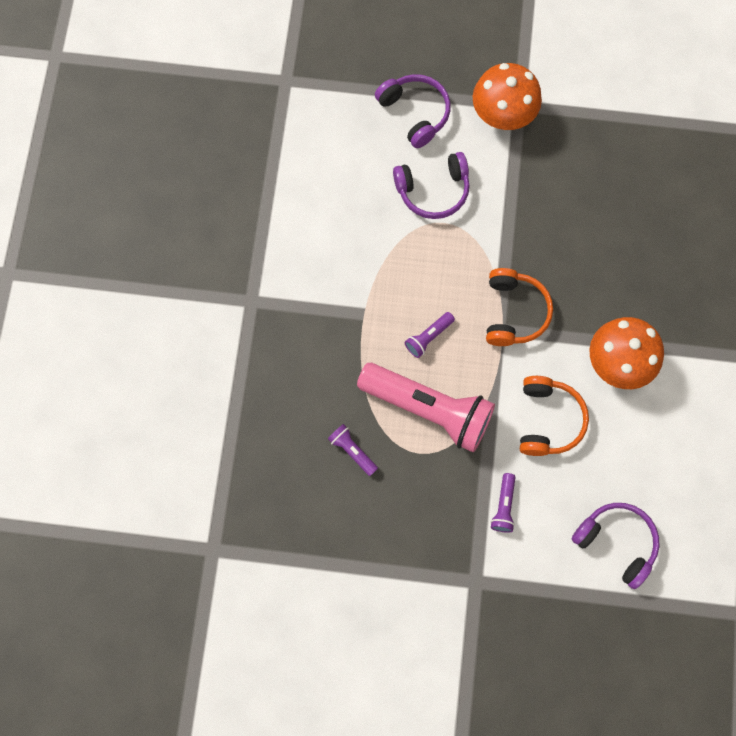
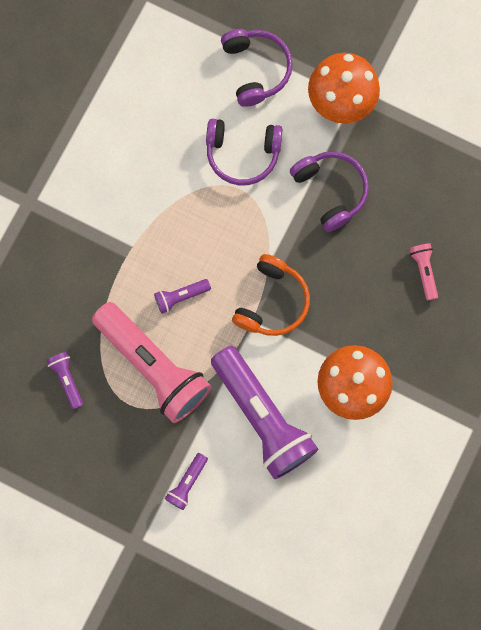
camera: 20 degrees right, 5 degrees up
orange headphones [520,376,589,456] -> purple flashlight [211,346,318,479]
purple headphones [572,503,660,589] -> purple headphones moved to [290,151,369,232]
none -> pink flashlight [410,243,438,301]

